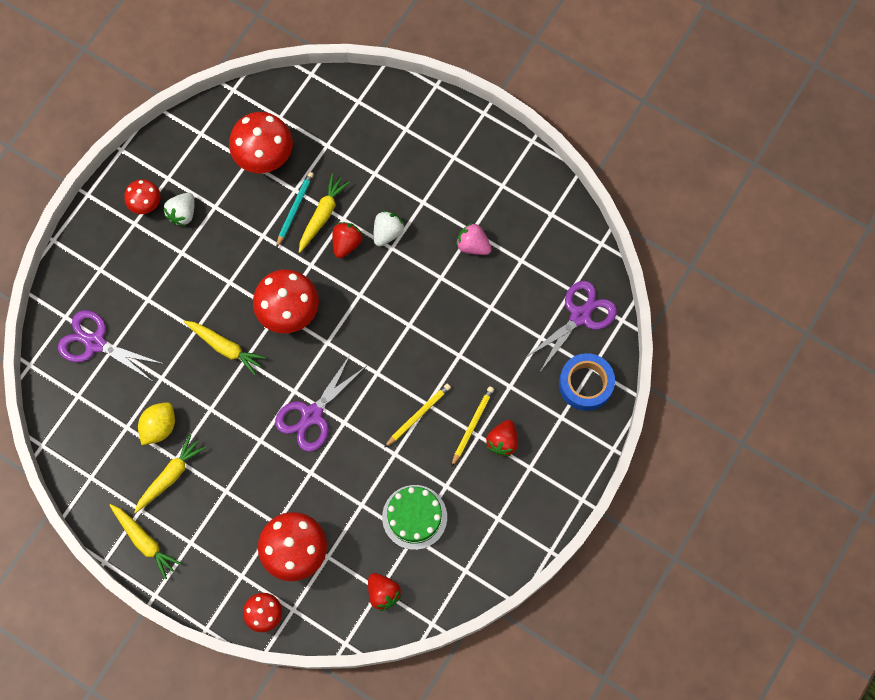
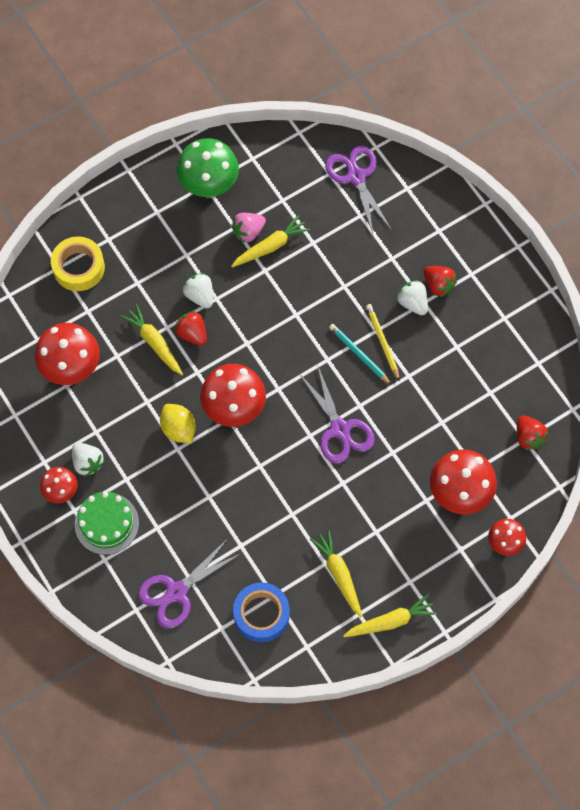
camera: 65 degrees left, 5 degrees down
yellow lemon [138,402,175,445] -> yellow lemon moved to [160,404,196,444]
yellow carrot [184,321,266,375] -> yellow carrot moved to [231,215,310,267]
turquoise pencil [276,172,314,248] -> turquoise pencil moved to [329,324,392,385]
red strawberry [368,573,402,611] -> red strawberry turned 75 degrees clockwise [517,416,548,450]
green cake [382,485,447,550] -> green cake moved to [75,491,139,555]
yellow pencil [451,386,494,467] -> white strawberry [396,280,428,315]
blue tape [559,353,615,411] -> blue tape moved to [233,582,290,642]
none -> yellow tape [51,237,105,291]
none -> green mushroom [177,138,239,198]

